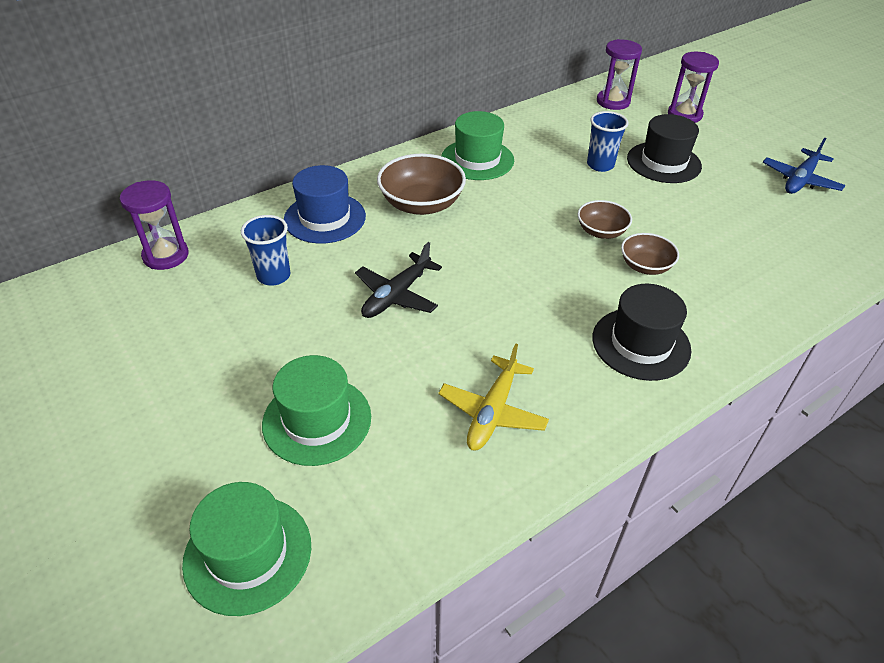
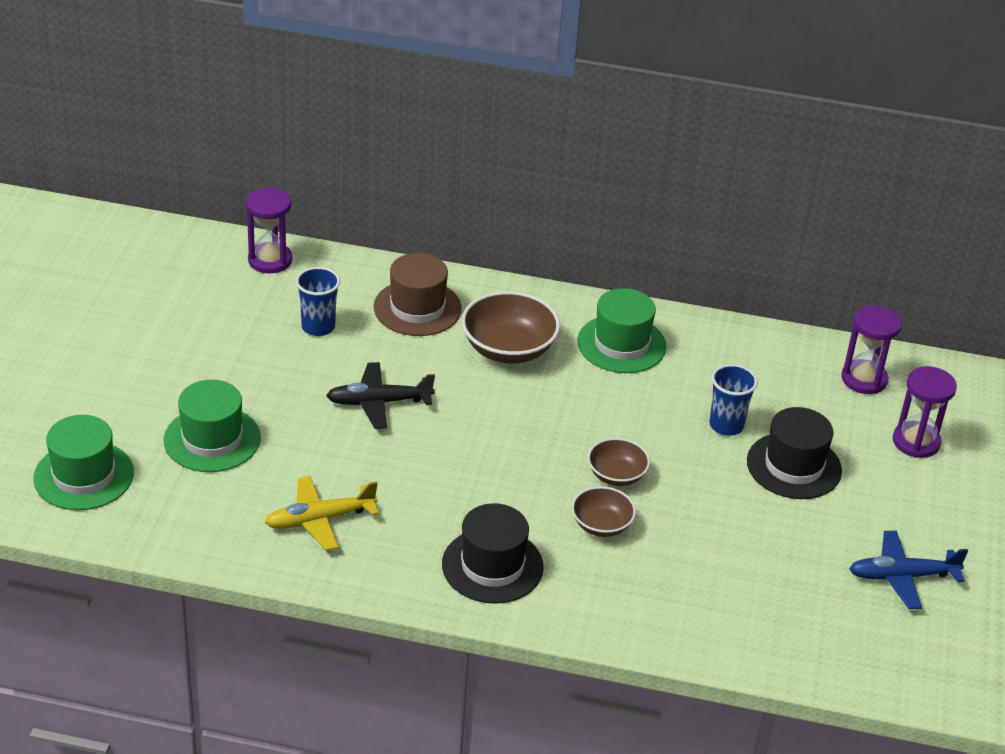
camera: 45 degrees right, 5 degrees down
blue hat [284,165,366,243] -> brown hat [374,253,462,336]

